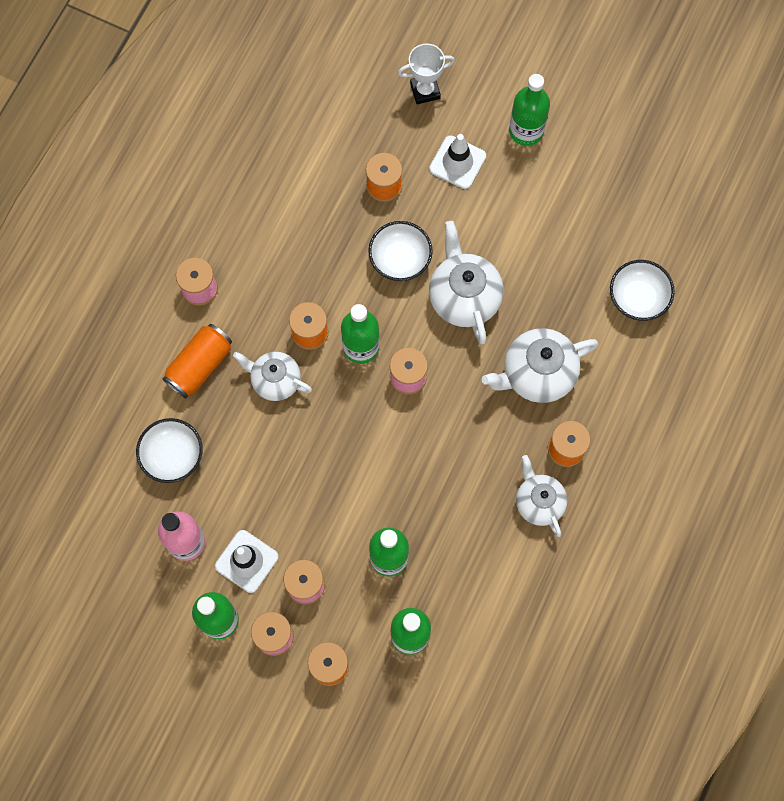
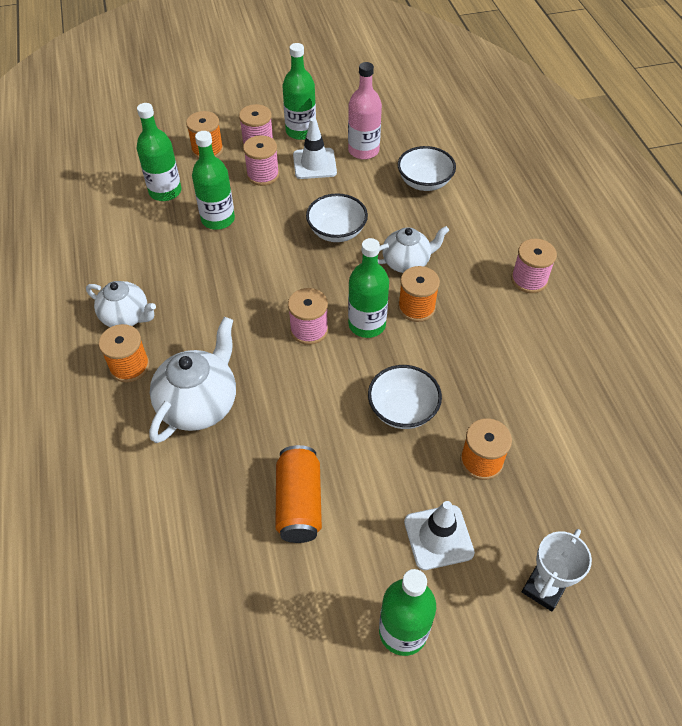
camera: 140 degrees right, 20 degrees down
orange can [162,324,232,398] -> orange can moved to [275,445,322,543]
white teapot [429,221,504,344] -> none
white bowl [610,260,675,321] -> white bowl moved to [306,193,368,242]

